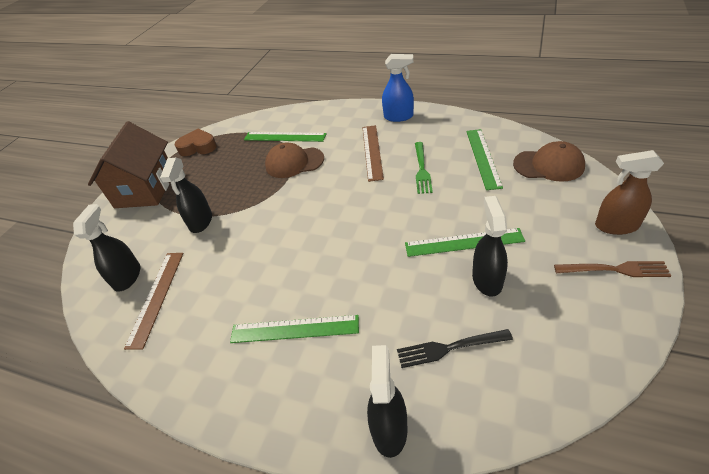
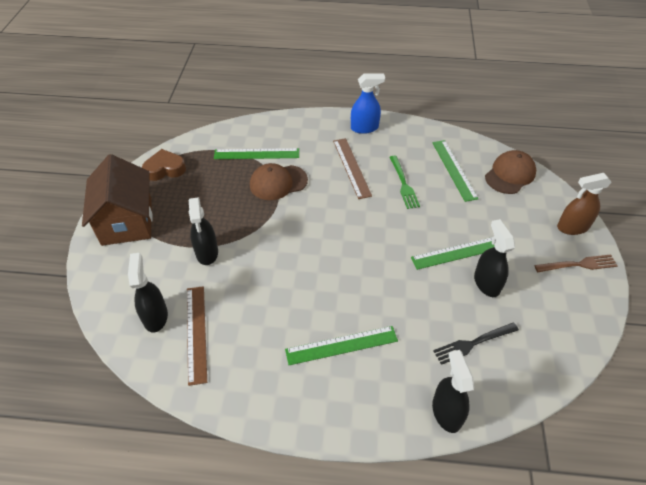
camera: 20 degrees left, 5 degrees up
brown cap [513,141,585,182] -> brown cap turned 45 degrees counterclockwise [485,150,536,194]

